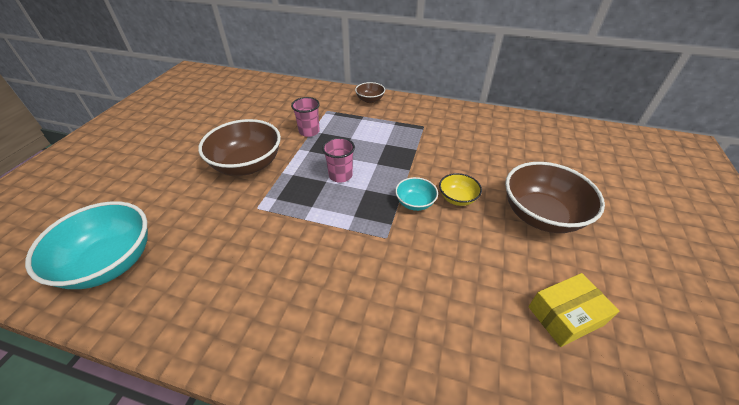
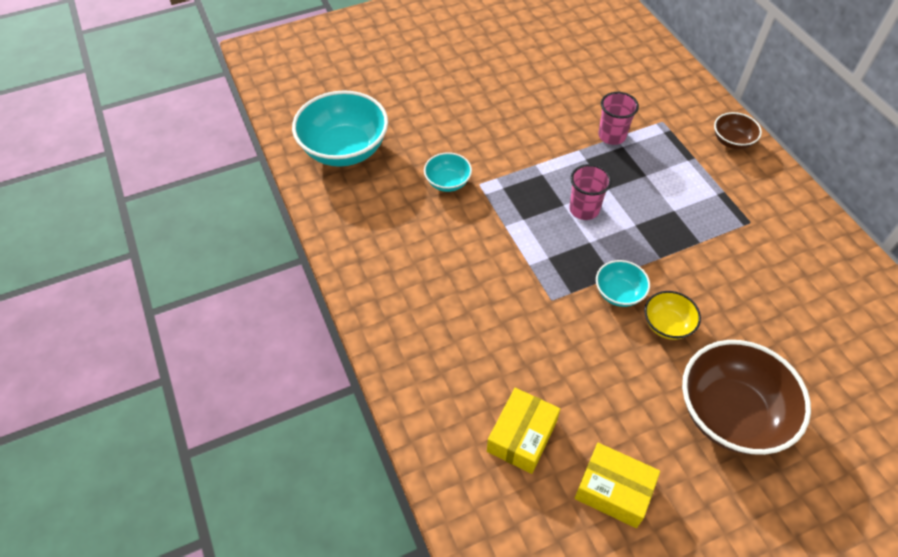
camera: 50 degrees right, 10 degrees up
brown bowl [198,119,281,176] -> none
none -> turquoise bowl [424,152,472,192]
none -> yellow box [487,388,560,474]

